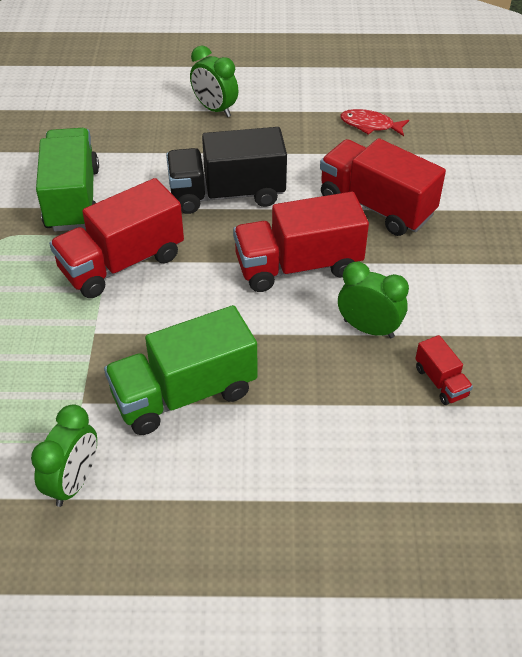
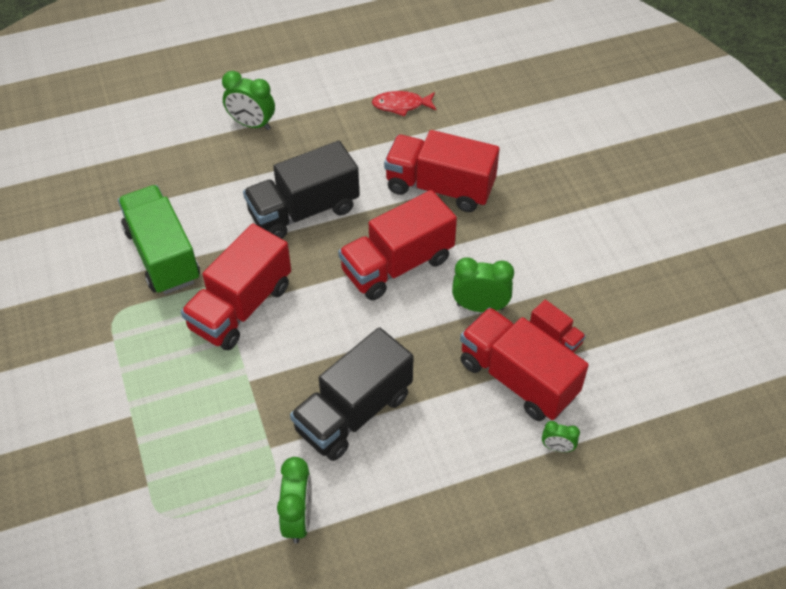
camera: 20 degrees left, 5 degrees up
green truck [104,305,257,435] -> black truck [290,327,414,461]
none -> red truck [460,307,589,421]
none -> green clock [542,421,580,452]

